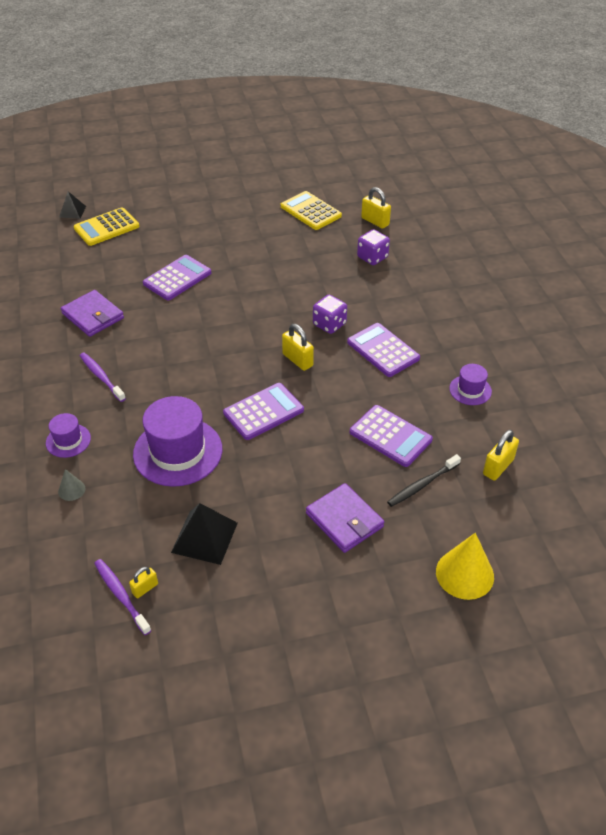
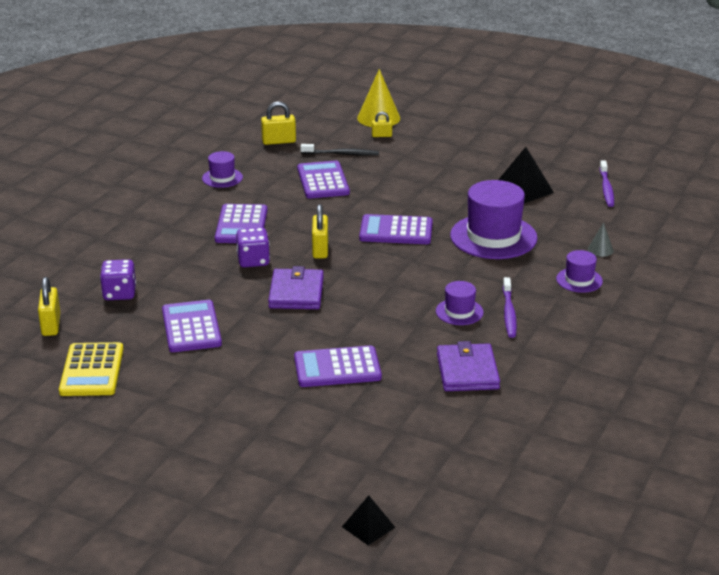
camera: 140 degrees left, 15 degrees down
yellow calculator [74,207,139,246] -> none
yellow padlock [129,567,158,598] -> yellow padlock moved to [372,112,392,137]
purple wallet [306,483,384,553] -> purple wallet moved to [268,266,324,309]
none -> purple calculator [162,300,222,352]
none -> purple hat [436,281,484,325]

